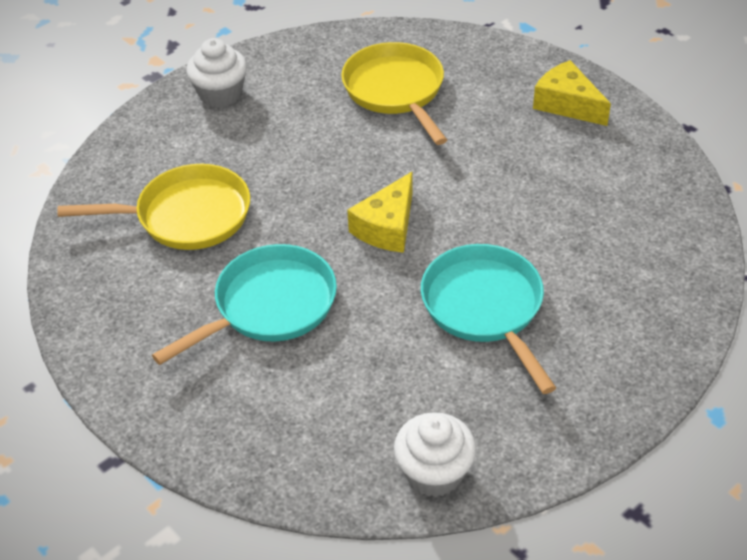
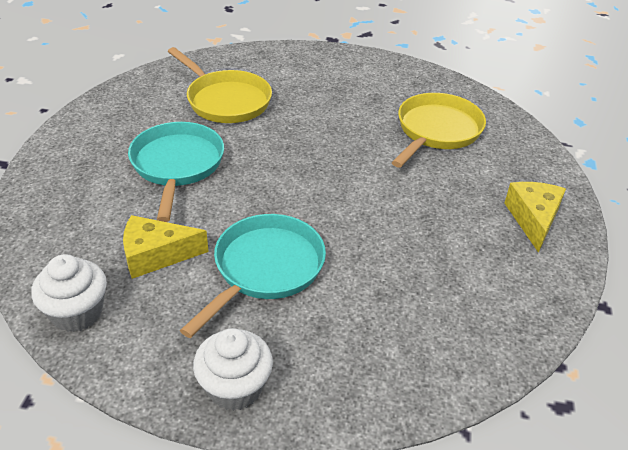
camera: 50 degrees right, 5 degrees down
turquoise pan [152,244,337,365] -> turquoise pan turned 105 degrees counterclockwise [128,122,224,222]
white cupcake [186,38,247,108] -> white cupcake moved to [193,328,273,411]
yellow cheese [347,172,413,253] -> yellow cheese moved to [123,215,209,279]

